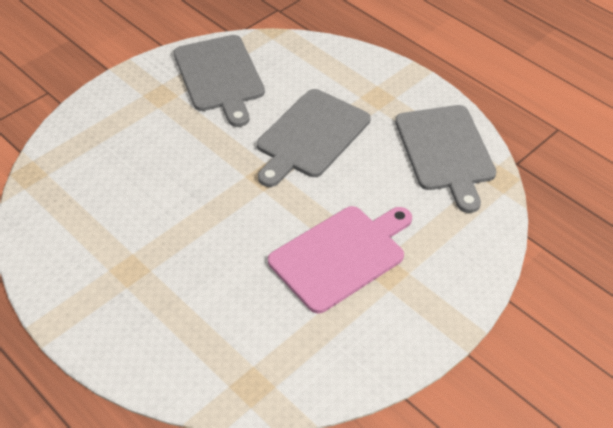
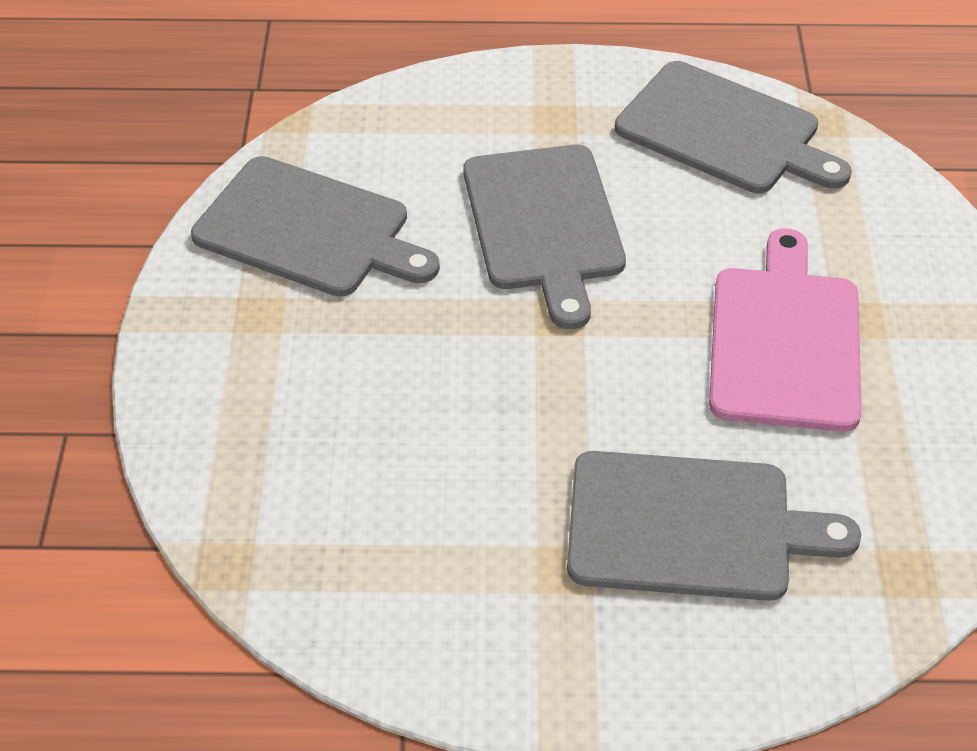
camera: 45 degrees left, 0 degrees up
none -> grey cutting board [567,451,861,601]

